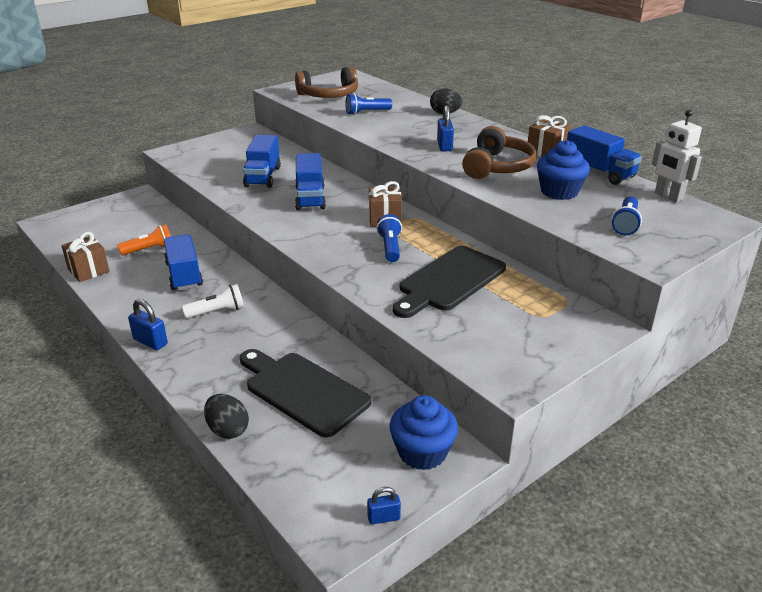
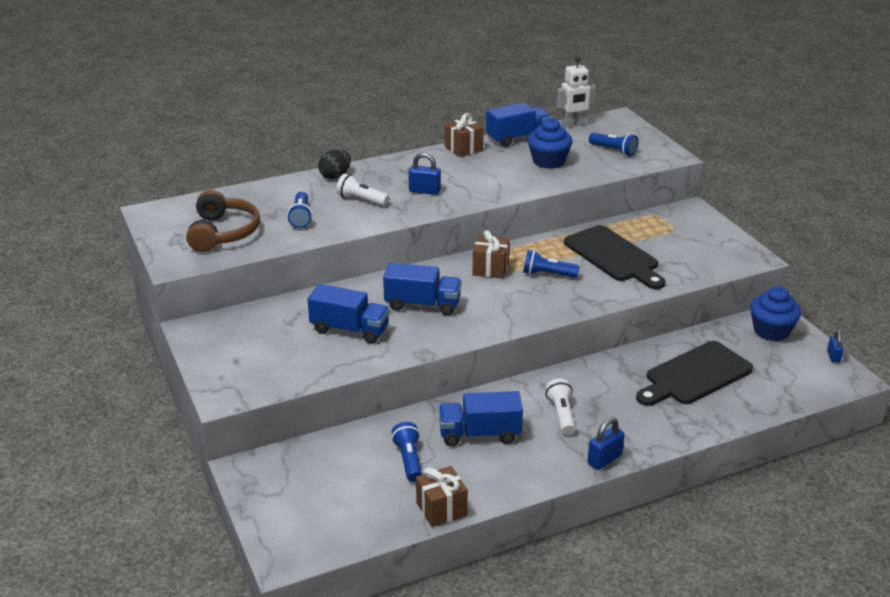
camera: 75 degrees left, 0 degrees up
orange flashlight [117,224,171,255] -> blue flashlight [391,422,422,482]
black egg [204,394,249,439] -> none
brown headphones [462,126,537,179] -> none
none -> white flashlight [336,174,389,206]

